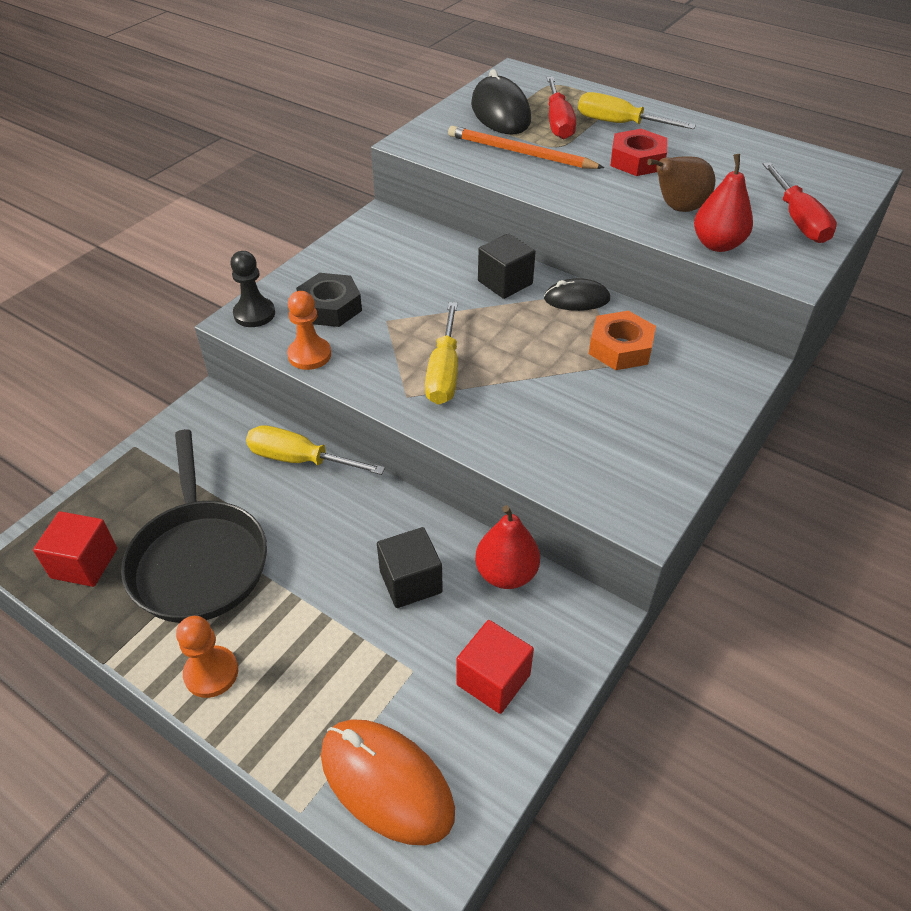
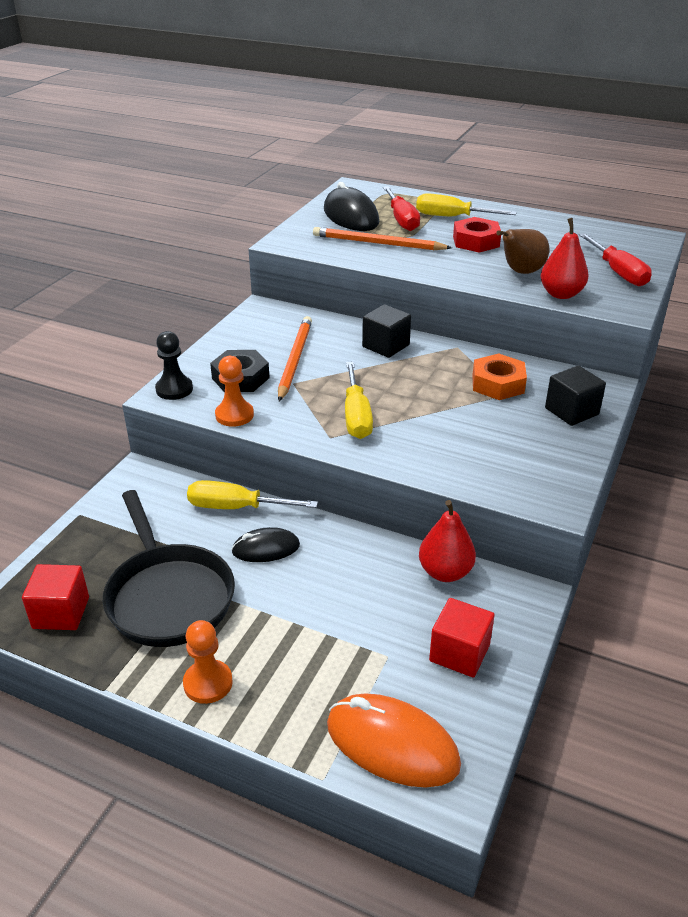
camera: 10 degrees left, 10 degrees down
black cube [377,527,443,608] -> black cube moved to [545,365,606,426]
black mouse [544,278,610,311] -> black mouse moved to [231,527,300,562]
none -> orange pencil [278,316,312,401]

